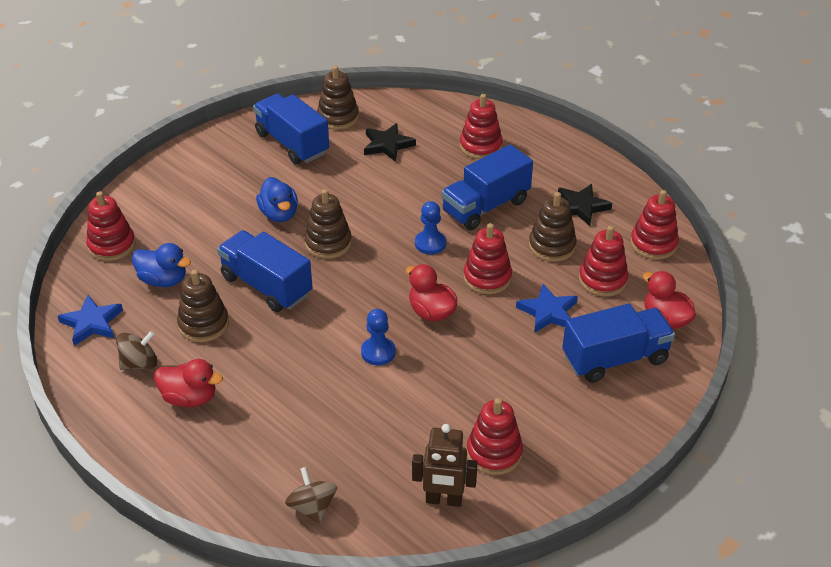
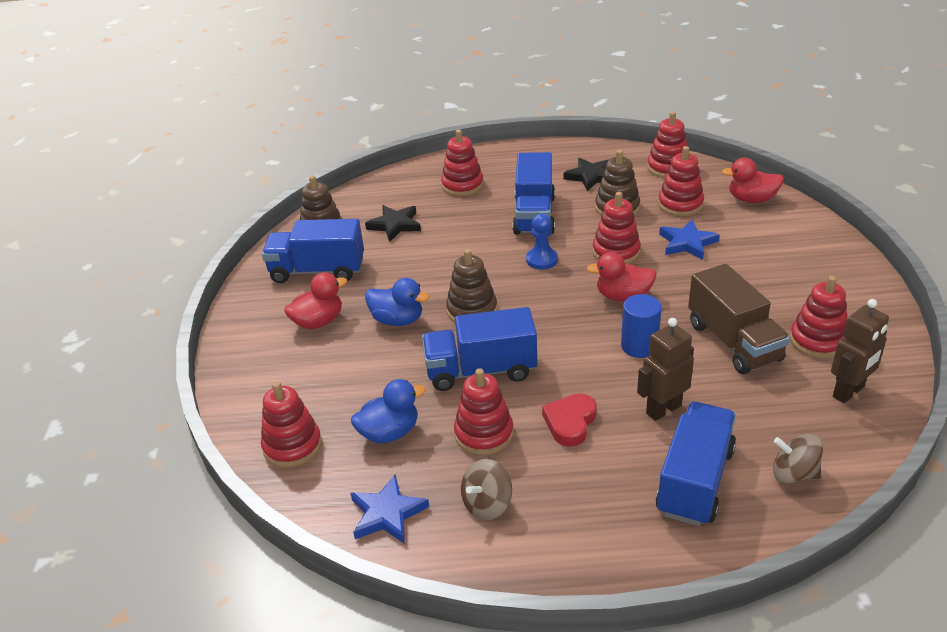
camera: 45 degrees left, 5 degrees down
brown spinning top [116,331,157,370] -> brown spinning top turned 150 degrees counterclockwise [461,459,512,520]
red duck [154,359,223,407] -> red duck moved to [284,272,347,329]
brown stacking toy [177,269,229,342] -> red stacking toy [454,368,514,455]
blue pawn [361,309,396,365] -> blue cylinder [621,294,662,358]
blue truck [562,304,675,383] -> blue truck moved to [656,402,736,526]
none -> red heart [542,394,597,447]
none -> brown robot [637,318,694,421]
none -> brown truck [688,264,790,374]

